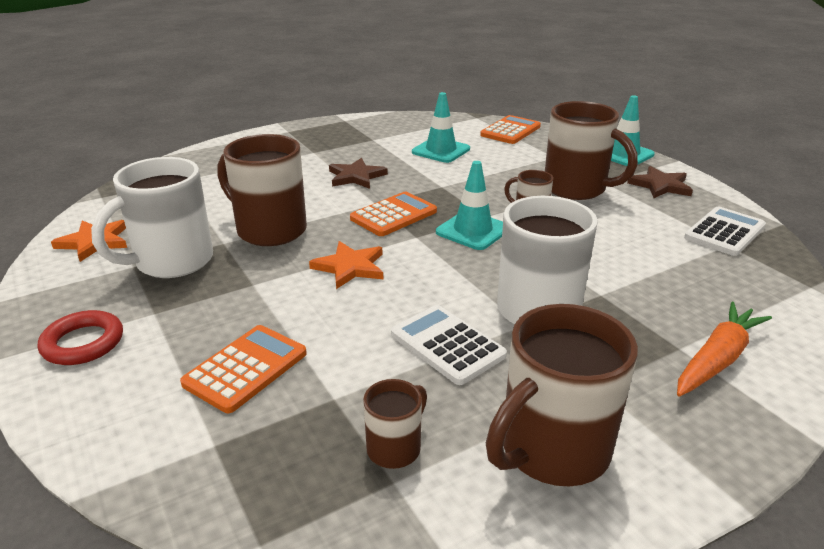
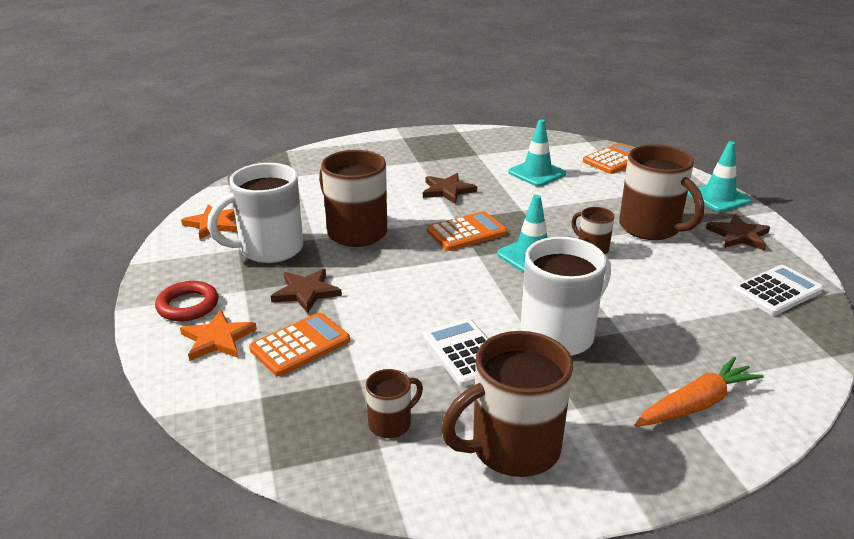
camera: 15 degrees right, 0 degrees up
orange star [309,241,383,289] -> orange star moved to [180,310,257,361]
none -> brown star [271,269,342,313]

